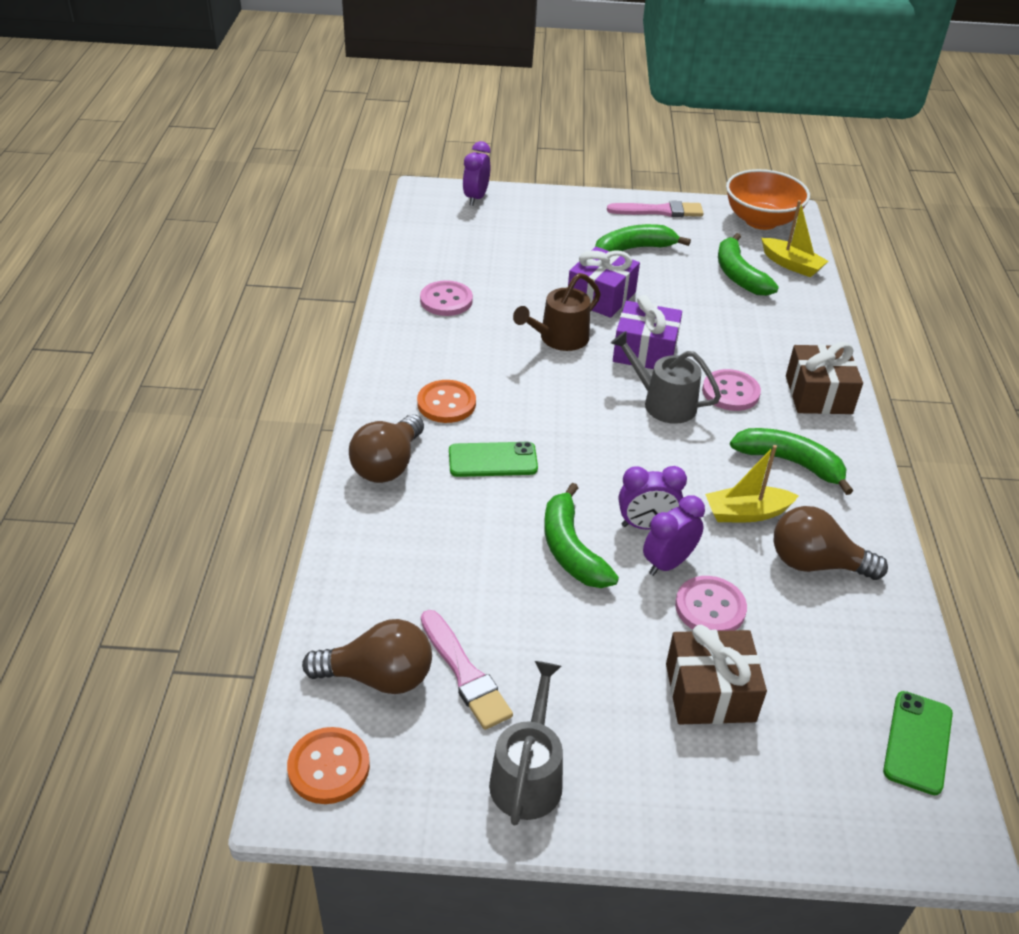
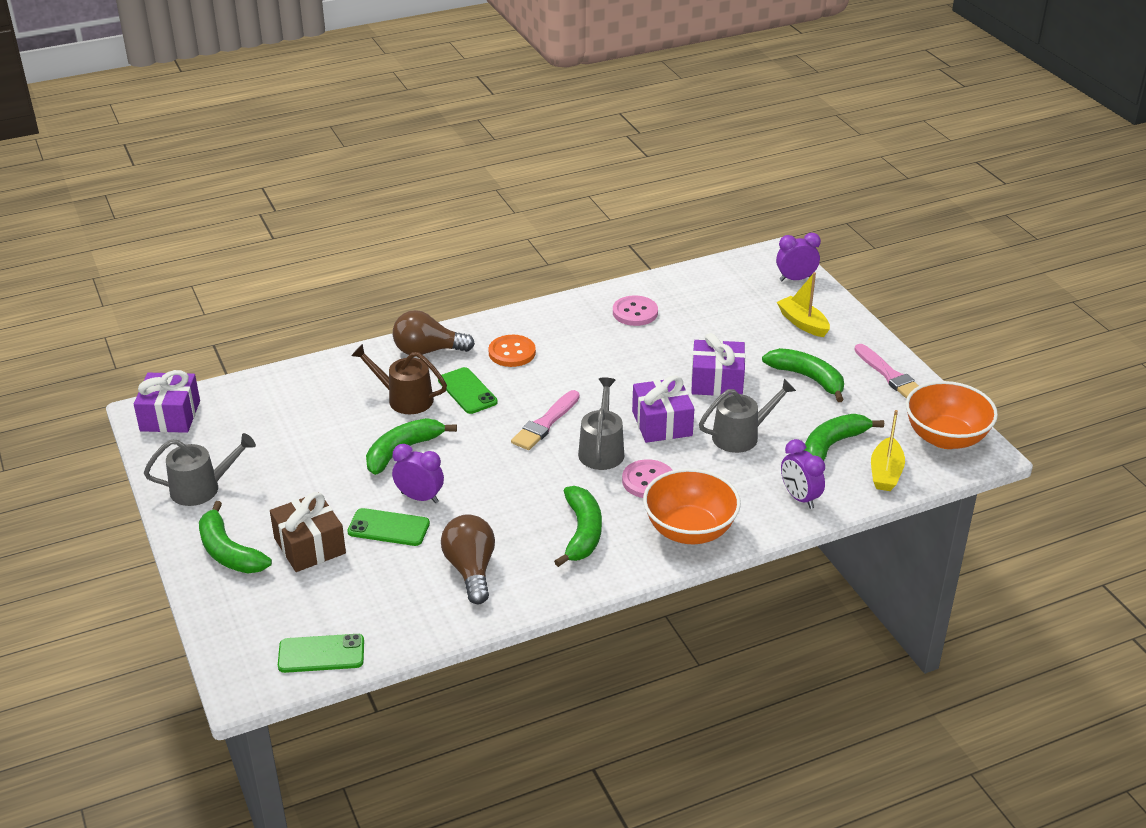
camera: 65 degrees right, 5 degrees down
orange button [287,727,370,804] -> purple gift [134,370,200,433]
brown light bulb [302,619,432,694] -> none
pink brush [421,610,513,730] -> pink brush moved to [511,390,580,450]
brown watering can [513,273,601,351] -> brown watering can moved to [351,344,447,414]
purple clock [619,466,687,530] -> purple clock moved to [781,439,825,509]
pink button [675,576,747,631] -> green phone [347,508,430,546]
yellow boat [705,445,799,522] -> yellow boat moved to [777,272,830,337]
brown gift [786,342,863,414] -> orange bowl [643,469,741,544]
none -> green banana [199,501,272,573]
none -> grey watering can [699,379,796,453]

